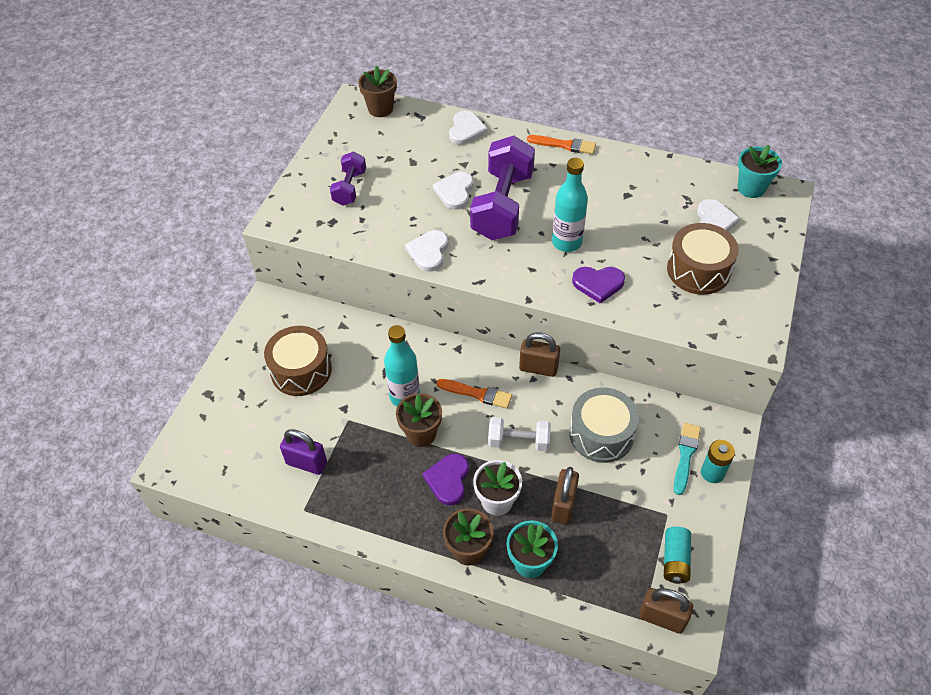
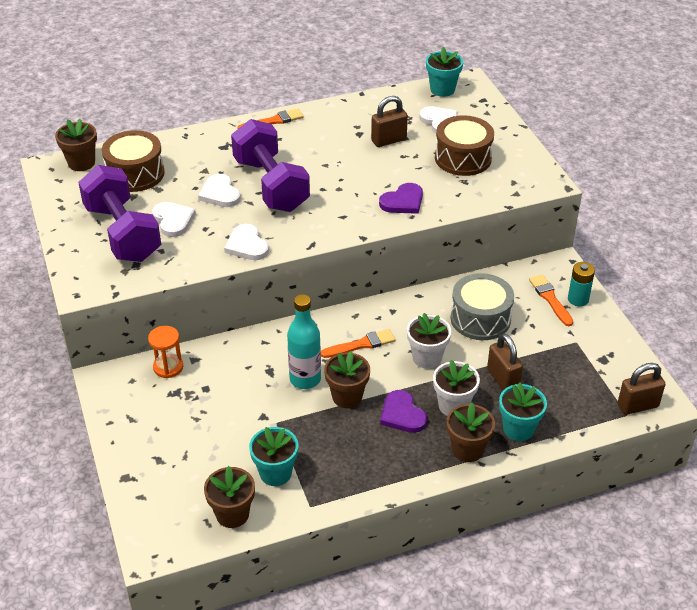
camera: 40 degrees left, 10 degrees down
brown drum [264,326,332,396] -> brown drum moved to [102,130,165,192]
purple padlock [280,429,327,475] -> turquoise flower pot [249,427,298,486]
purple dumbbell [330,152,366,206] -> purple dumbbell [78,165,161,262], size x1.89
white heart [449,111,488,145] -> white heart moved to [152,202,196,237]
white dumbbell [488,417,551,451] -> white flower pot [407,313,452,369]
brown padlock [519,332,560,377] -> brown padlock moved to [371,96,408,147]
turquoise bottle [552,158,588,252] -> none
turquoise battery [664,527,691,584] -> none
turquoise brush [674,423,701,495] -> orange brush [529,274,573,326]
none -> orange hourglass [148,326,183,378]
none -> brown flower pot [204,466,255,528]

